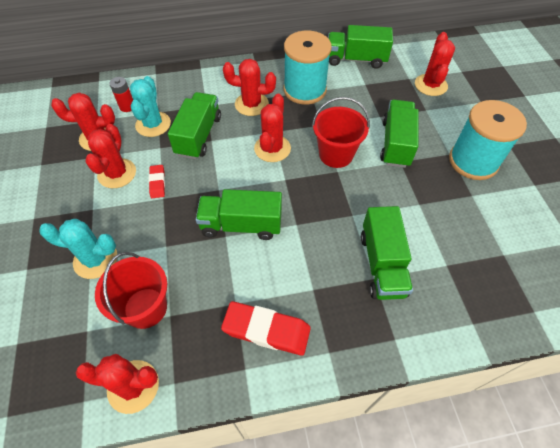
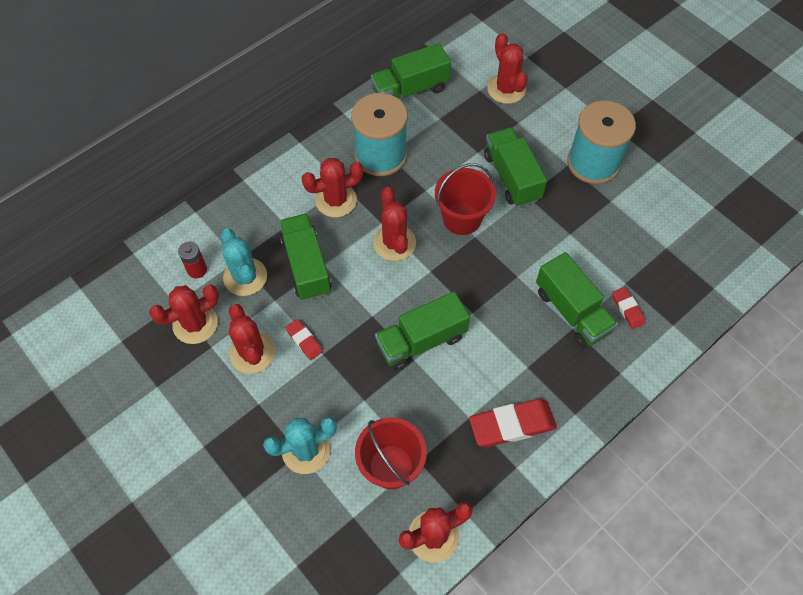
camera: 30 degrees left, 5 degrees up
none -> red eraser [612,287,645,329]

